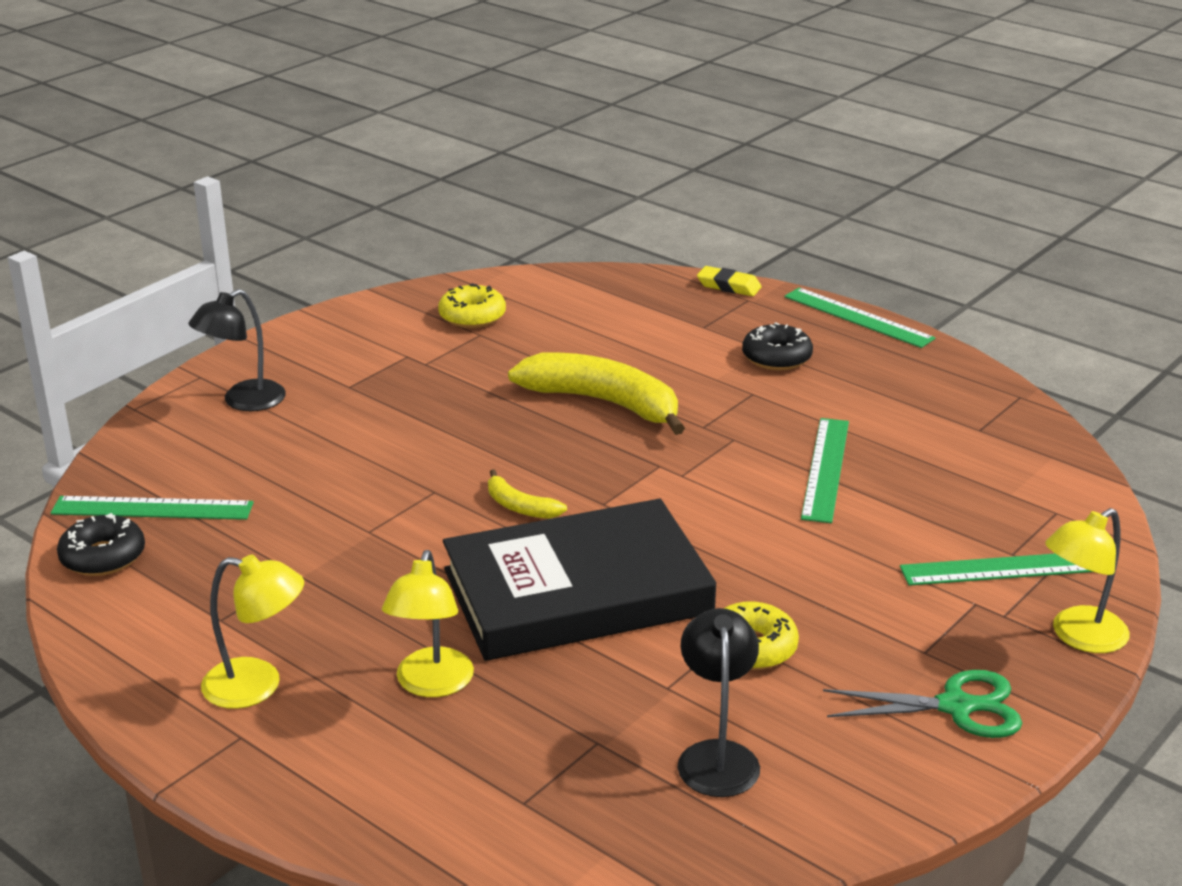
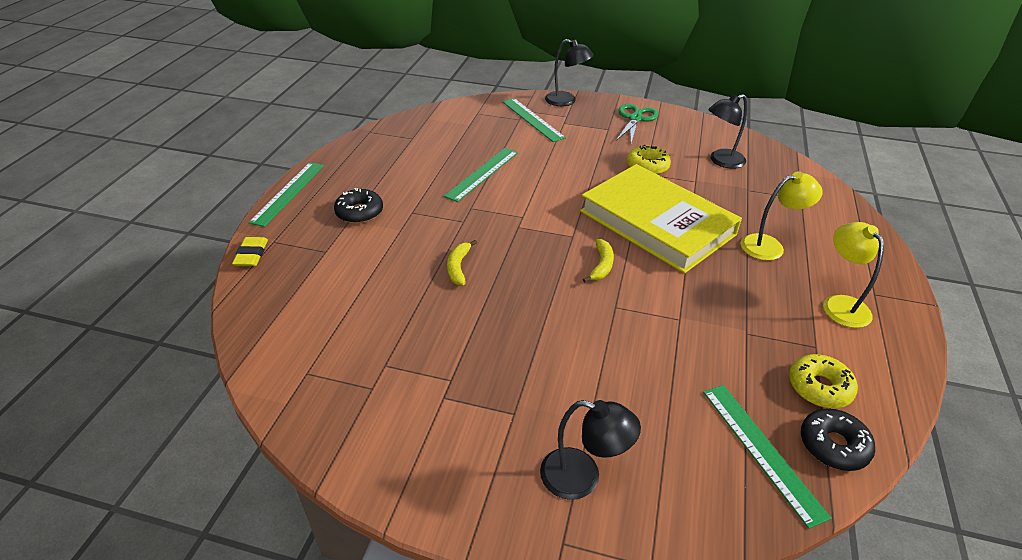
camera: 115 degrees left, 10 degrees up
yellow donut [438,283,506,328] -> yellow donut moved to [789,354,858,408]
black book [443,499,716,661] -> yellow book [580,164,742,274]
yellow banana [508,352,685,435] -> yellow banana [447,240,477,285], size x0.47
green ruler [801,418,849,523] -> green ruler turned 45 degrees counterclockwise [444,148,518,202]
green scissors [823,670,1022,738] -> green scissors turned 45 degrees clockwise [616,104,659,143]
yellow lamp [1045,508,1130,653] -> black lamp [545,39,594,106]

